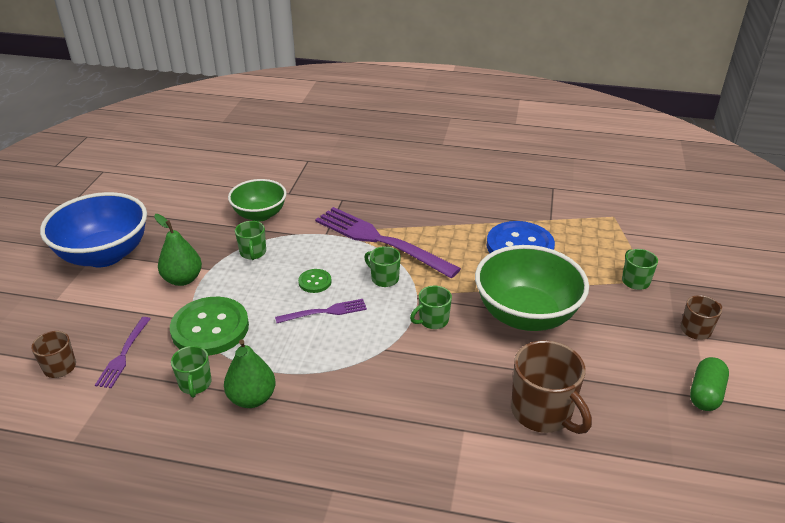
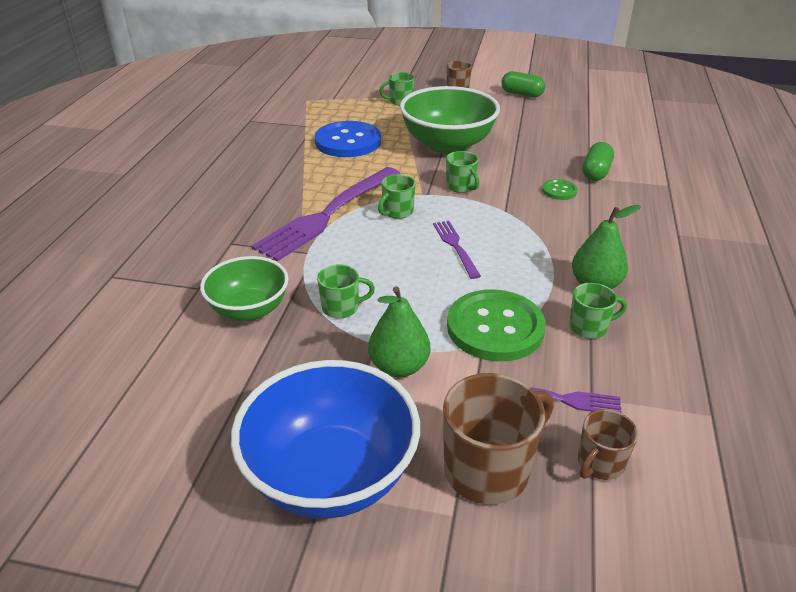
camera: 90 degrees left, 0 degrees up
green button [298,269,332,293] -> green button moved to [542,179,578,200]
brown mug [511,340,592,434] -> brown mug moved to [443,373,554,505]
none -> green capsule [582,142,614,181]

